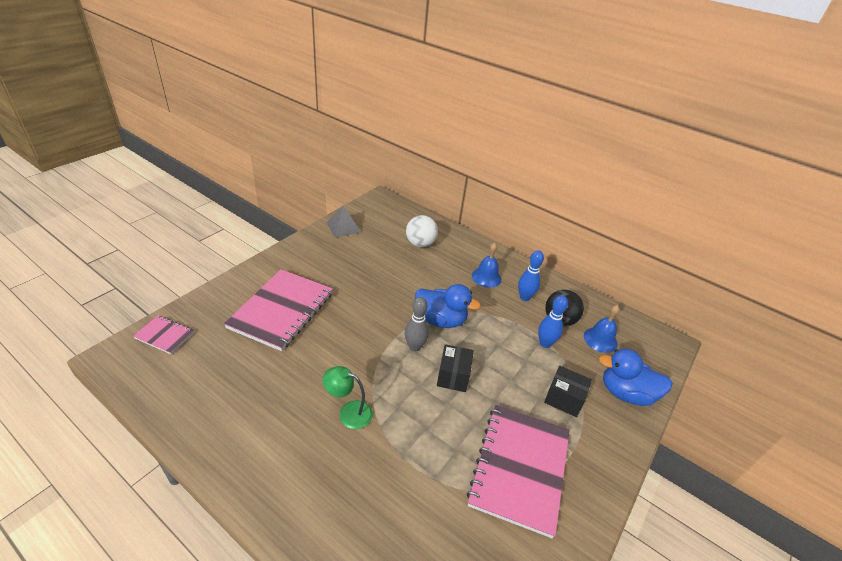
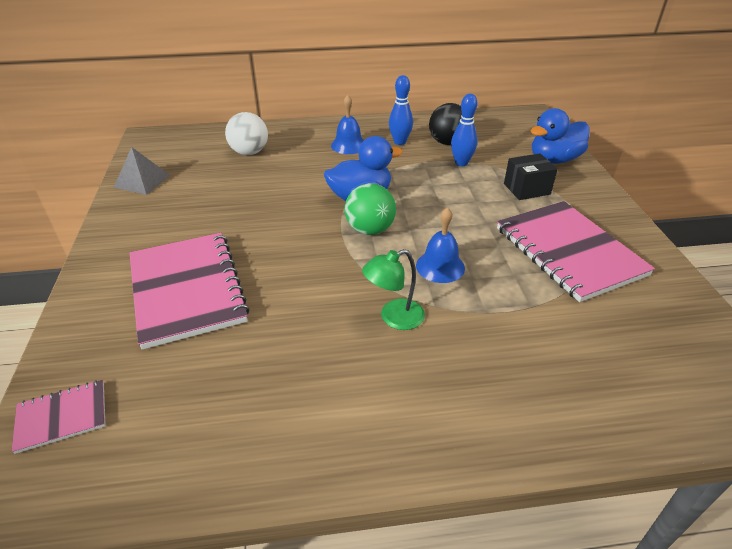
camera: 40 degrees left, 0 degrees up
grey bowling pin [405,297,429,351] -> green ball [345,183,396,235]
black box [437,344,474,392] -> none
blue bell [584,305,620,353] -> blue bell moved to [416,207,465,283]

